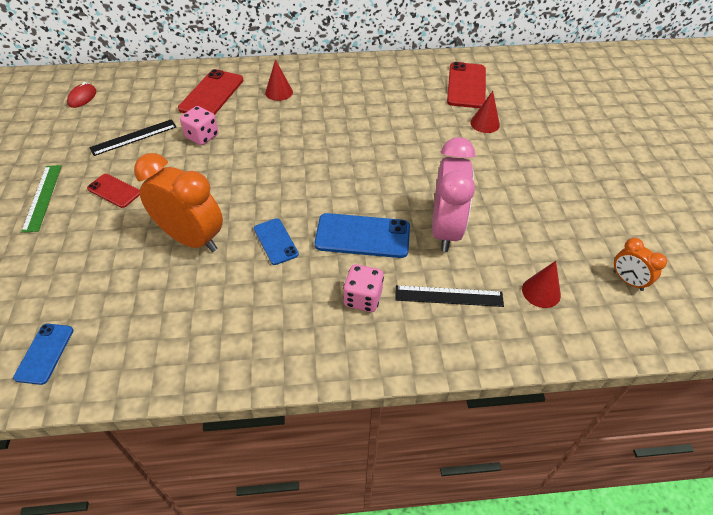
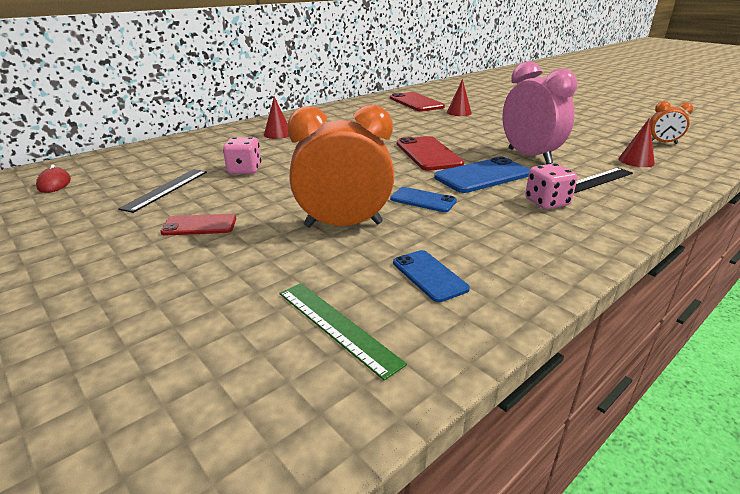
camera: 35 degrees left, 20 degrees down
blue phone [13,323,74,385] -> blue phone moved to [393,250,470,302]
green ruler [21,165,62,233] -> green ruler moved to [280,283,407,381]
red phone [178,69,243,115] -> red phone moved to [397,136,464,171]

